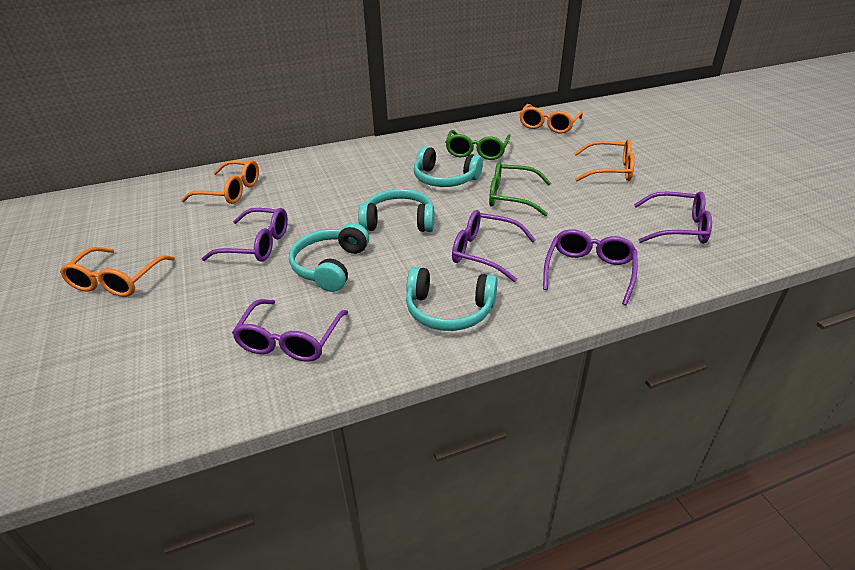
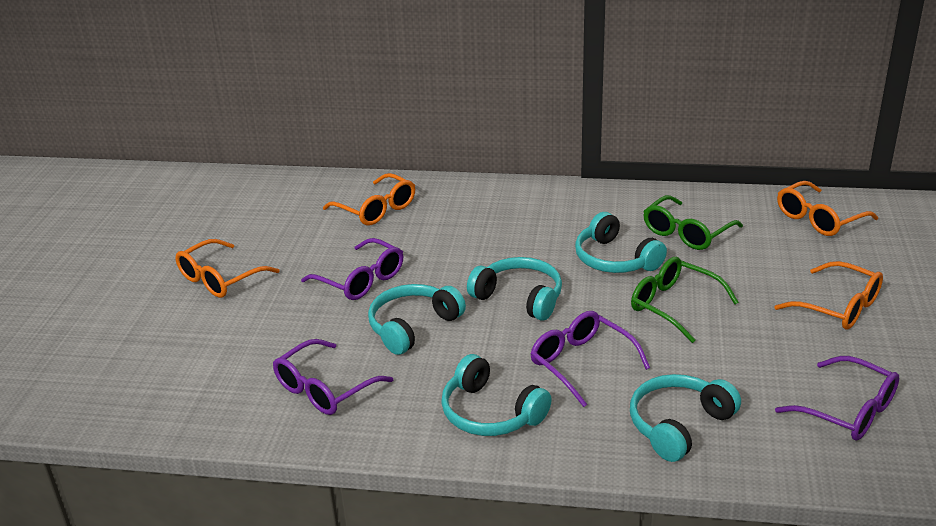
camera: 30 degrees right, 5 degrees down
purple glasses [543,229,638,305] -> turquoise headphones [630,374,741,462]

